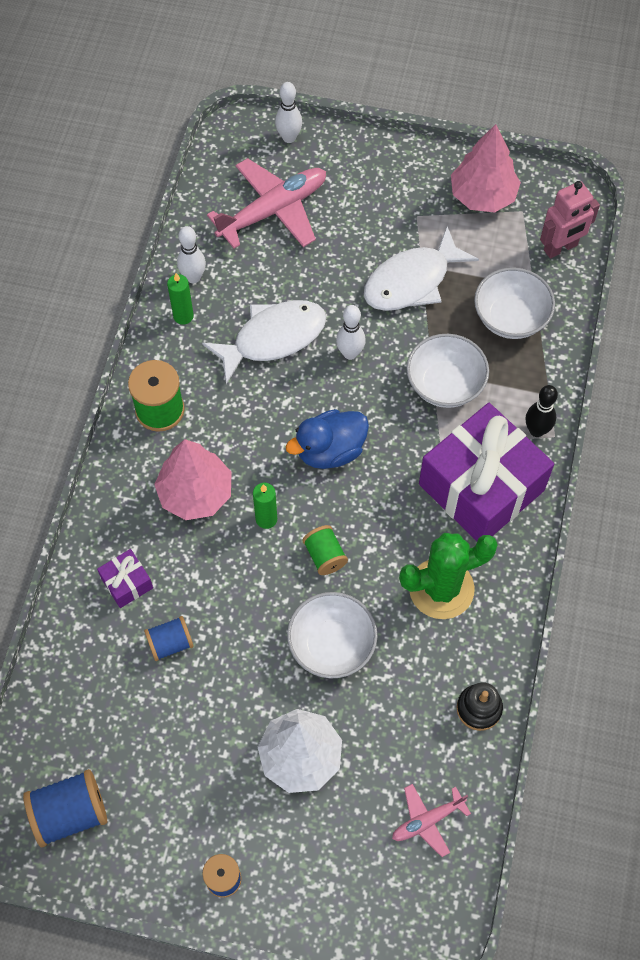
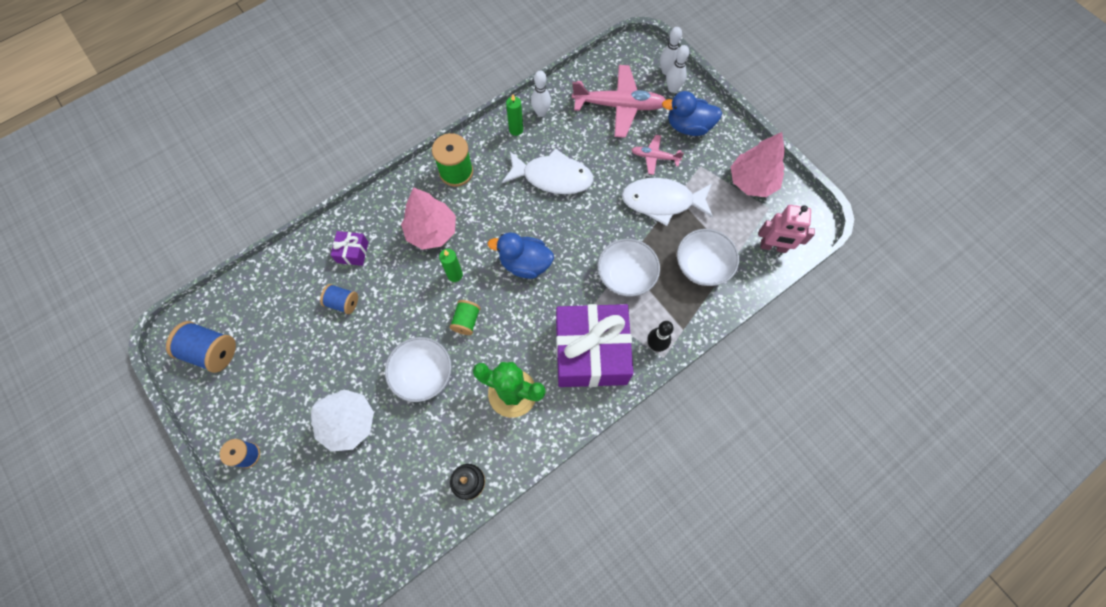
camera: 40 degrees right, 5 degrees up
white bowling pin [336,305,366,360] -> white bowling pin moved to [666,45,689,93]
pink plane [392,784,471,857] -> pink plane moved to [631,135,684,175]
none -> blue duck [662,91,722,136]

